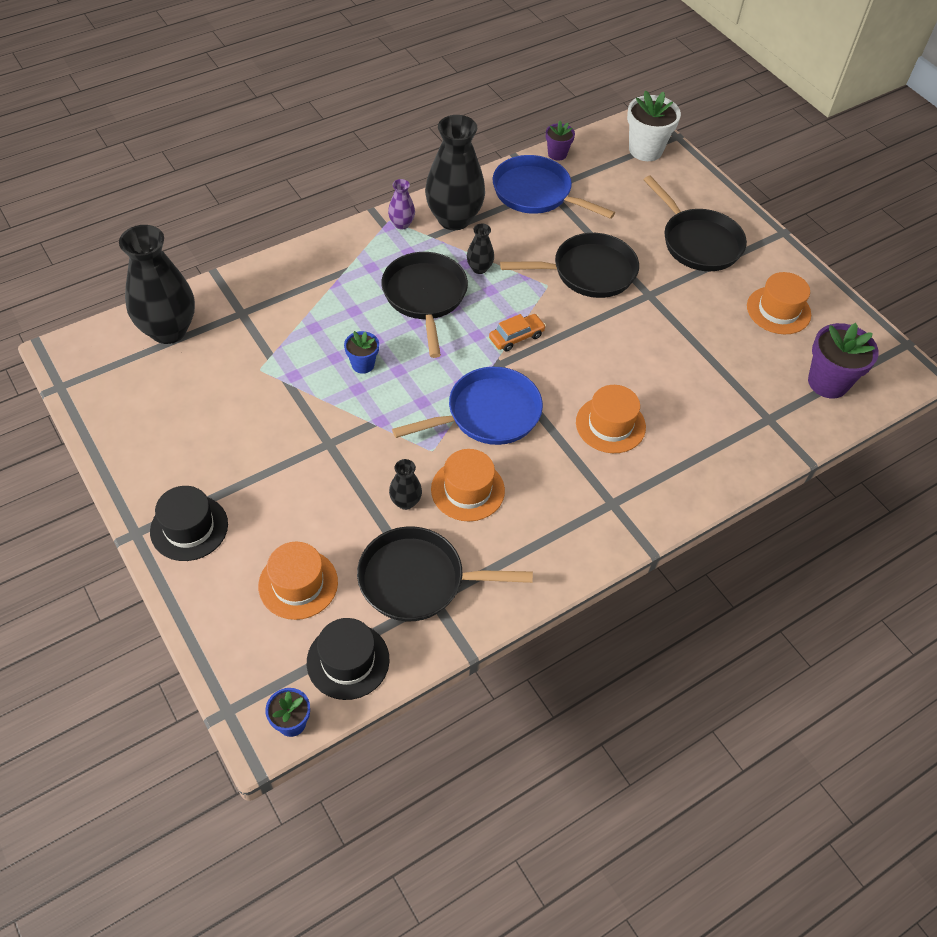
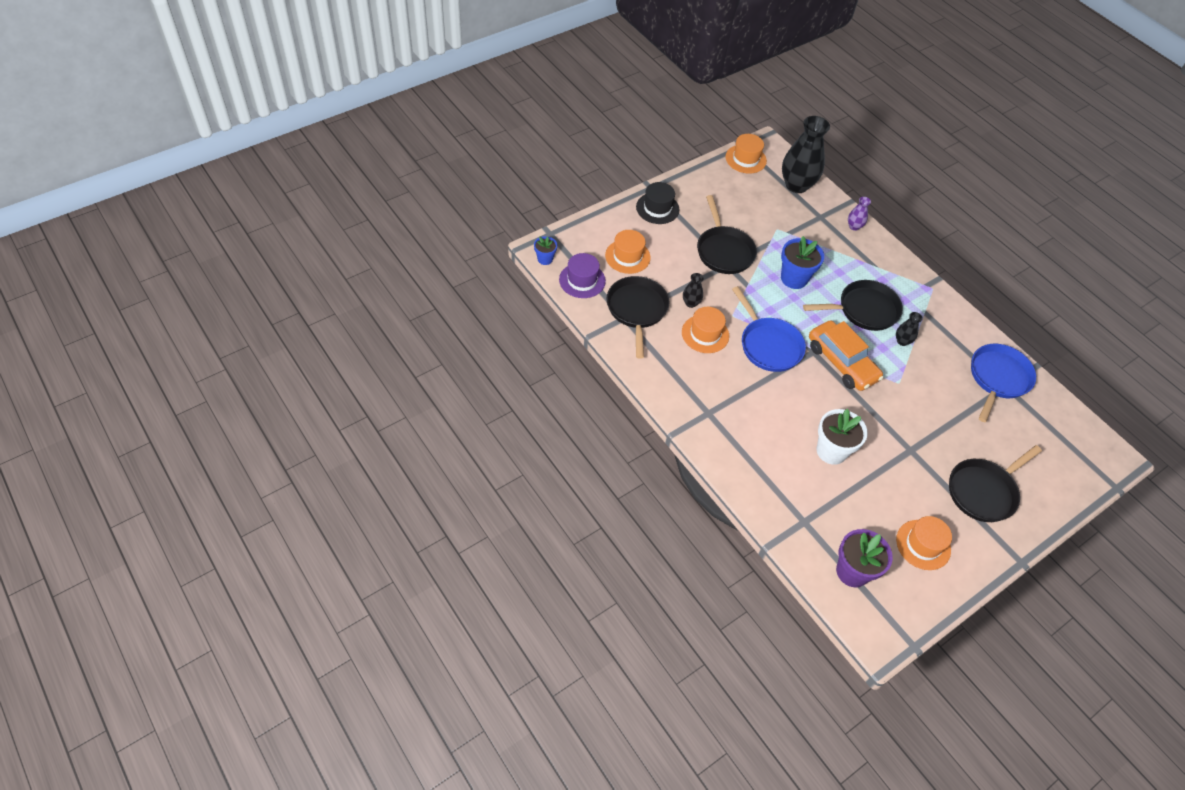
camera: 85 degrees right, 0 degrees up
black hat [307,618,389,700] -> purple hat [559,253,606,298]
blue flower pot [344,331,379,374] -> blue flower pot [781,236,824,289], size x1.78
purple vase [388,179,415,229] -> purple vase moved to [848,197,871,231]
black vase [425,115,485,230] -> none
orange car [489,314,546,351] -> orange car [809,320,884,391], size x1.98
black pan [500,233,639,298] -> black pan moved to [697,195,757,274]
purple flower pot [546,121,575,161] -> none
orange hat [576,385,646,453] -> orange hat moved to [726,134,767,174]
white flower pot [627,90,681,161] -> white flower pot moved to [816,409,868,465]

